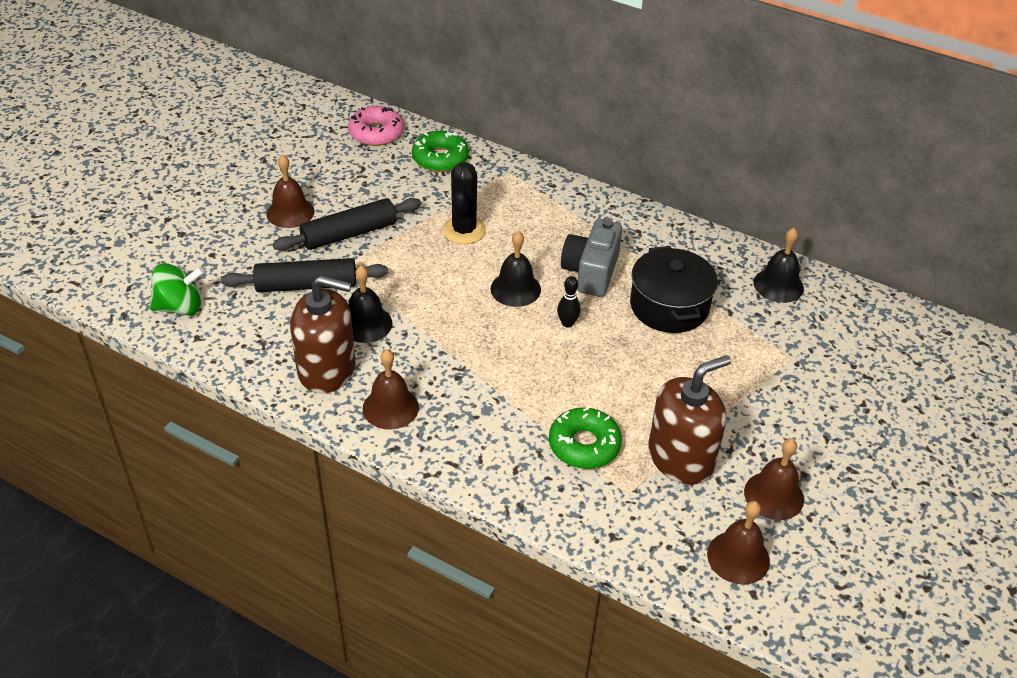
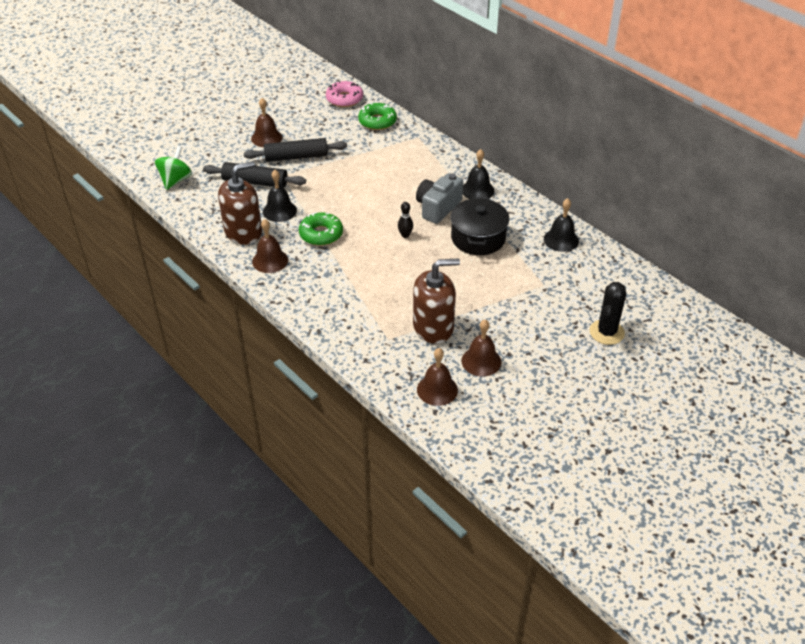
camera: 20 degrees right, 0 degrees up
green spinning top [150,263,205,315] -> green spinning top turned 75 degrees counterclockwise [155,146,192,190]
brown soap dispenser [290,276,355,393] -> brown soap dispenser turned 60 degrees counterclockwise [218,161,262,245]
black cactus [443,162,486,244] -> black cactus moved to [590,282,626,345]
black bell [490,231,541,307] -> black bell moved to [463,149,494,199]
green donut [549,407,622,469] -> green donut moved to [299,212,343,246]

